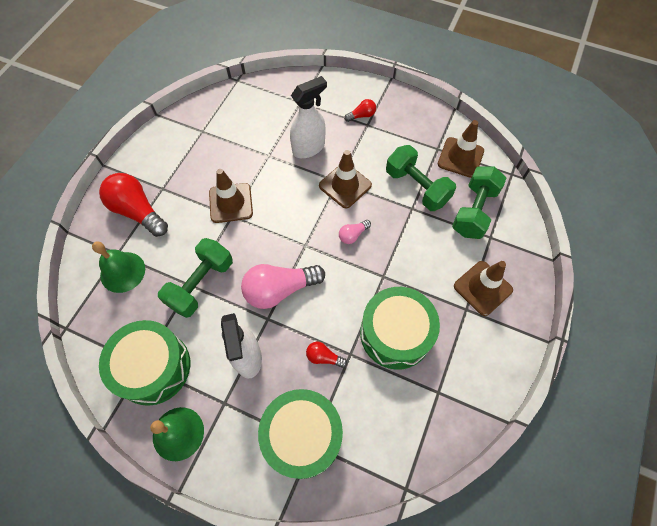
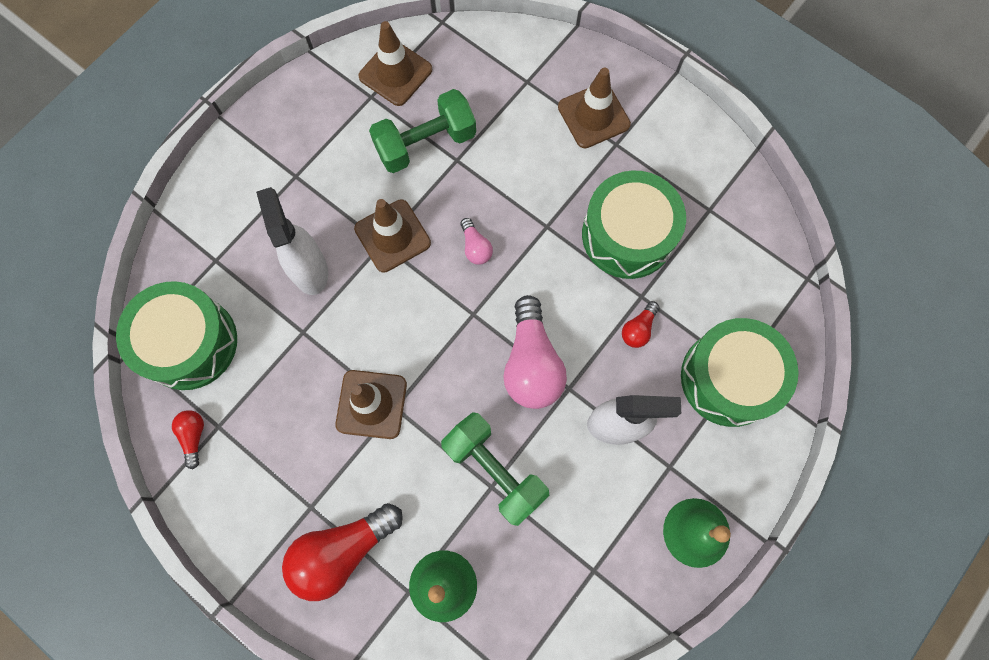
camera: 75 degrees left, 10 degrees up
green drum [99,320,190,406] -> green drum moved to [116,281,237,390]
red light bulb [344,99,376,122] -> red light bulb moved to [172,410,204,469]
green dumbbell [452,166,506,239] -> none

